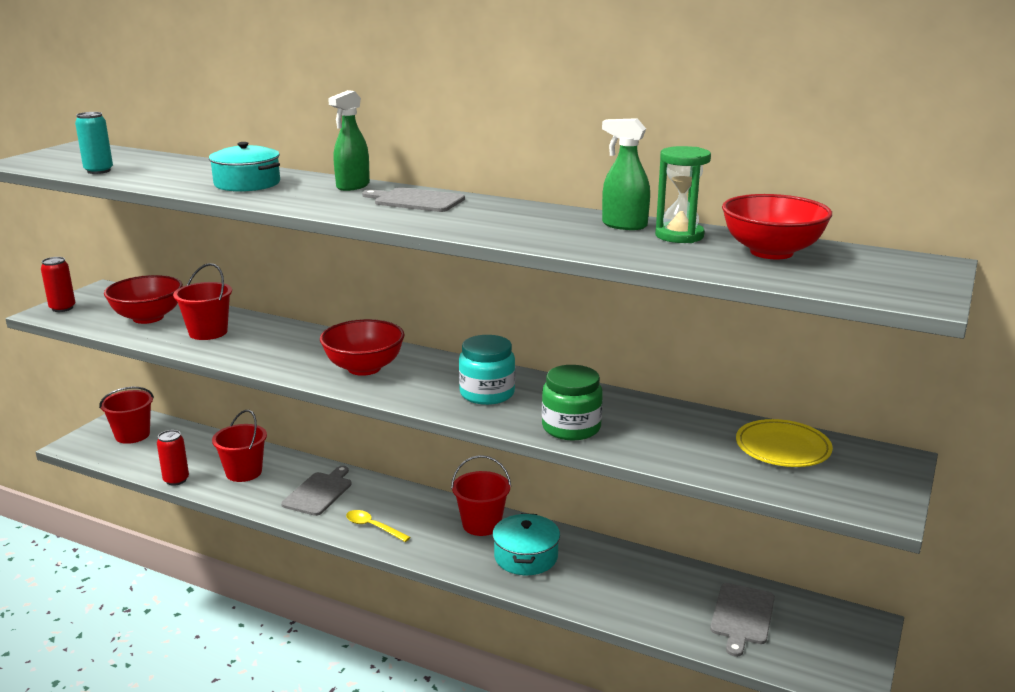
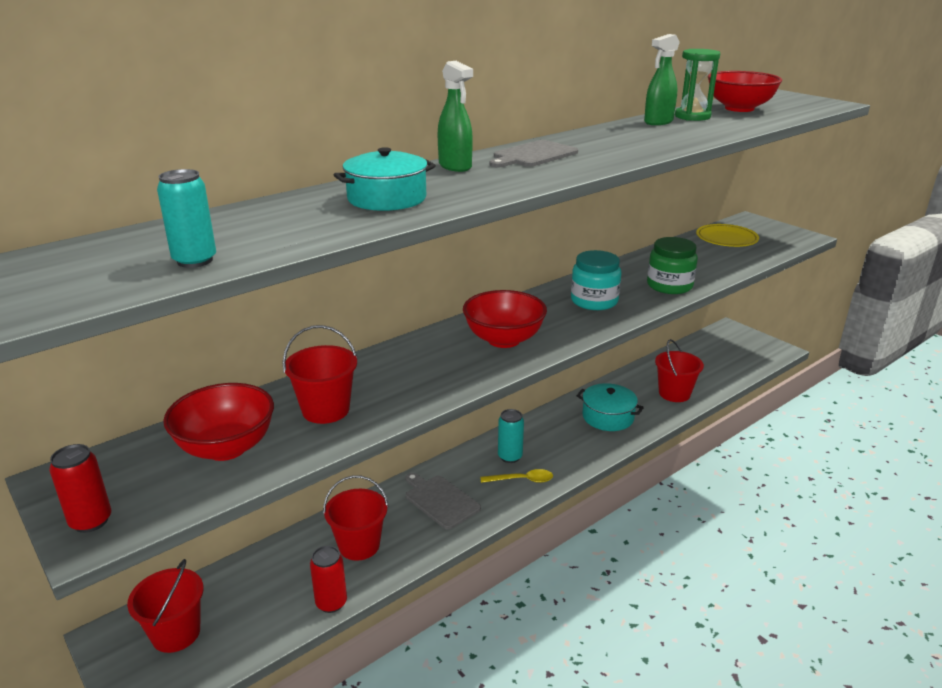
camera: 65 degrees left, 5 degrees up
yellow spoon [346,510,410,542] -> yellow spoon turned 150 degrees counterclockwise [480,469,553,483]
red bucket [451,455,511,536] -> red bucket moved to [655,339,704,402]
grey cutting board [710,583,775,657] -> none
none -> turquoise can [498,409,524,463]

